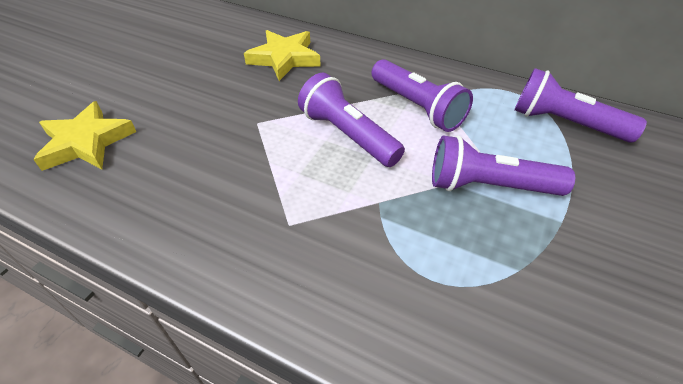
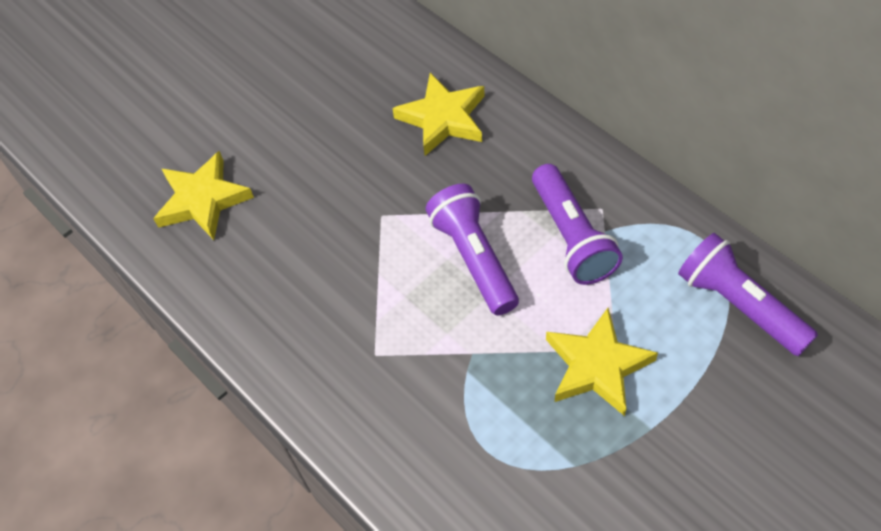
camera: 25 degrees right, 10 degrees up
purple flashlight [432,135,575,196] -> yellow star [546,308,658,416]

